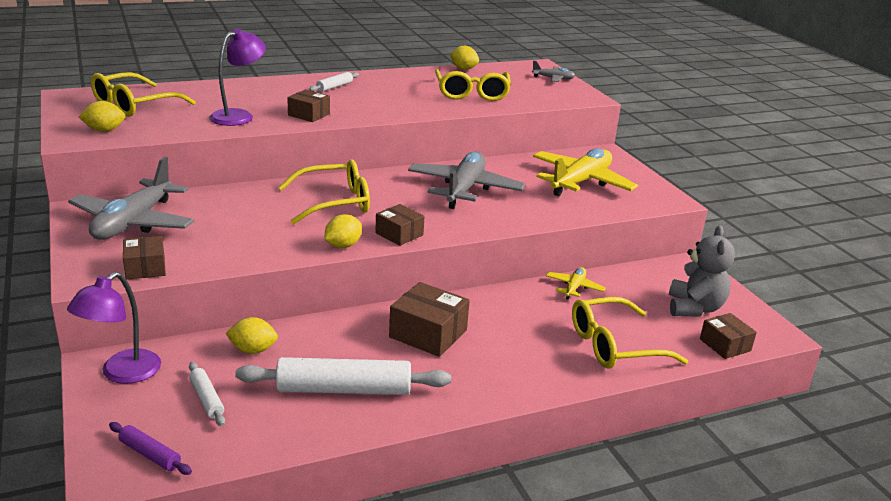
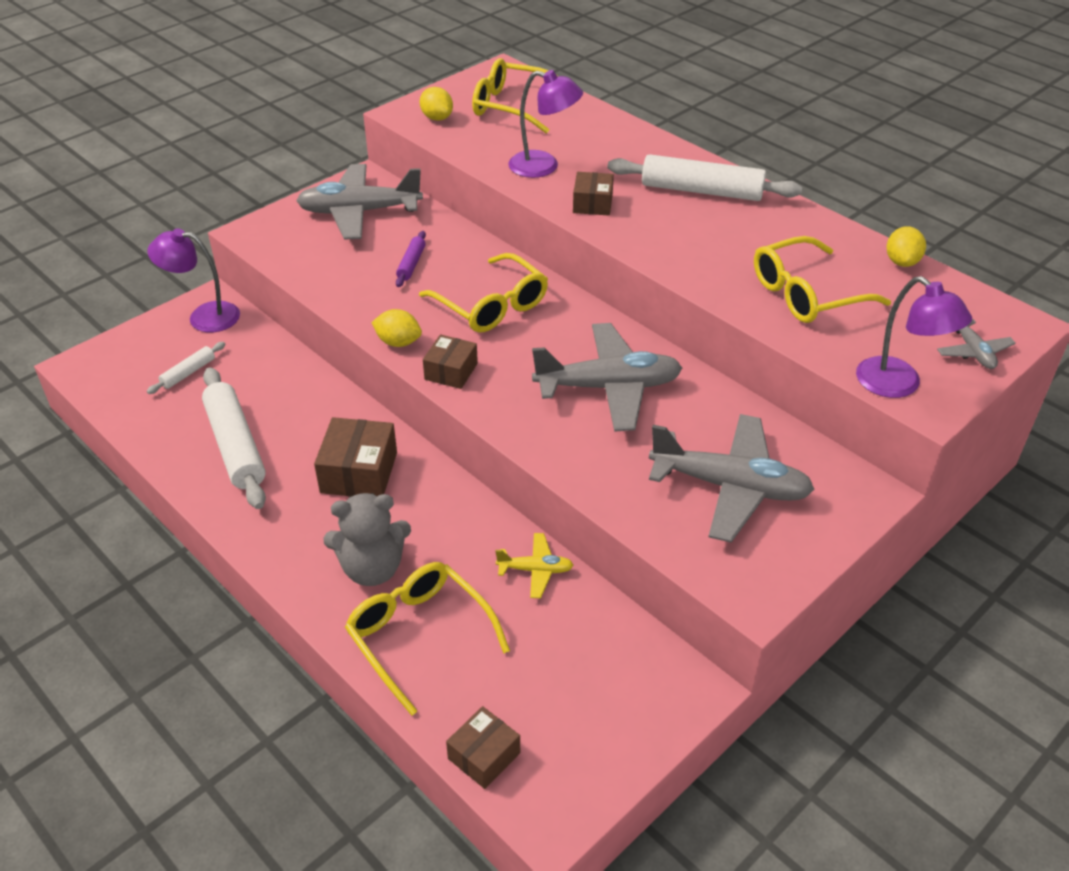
camera: 70 degrees right, 15 degrees up
purple rolling pin [109,422,192,475] -> purple rolling pin moved to [396,231,426,287]
brown box [123,236,166,280] -> none
yellow lemon [225,317,278,354] -> none
white rolling pin [309,72,359,92] -> white rolling pin [608,154,802,201], size x2.05
yellow plane [533,148,638,196] -> grey plane [649,414,814,542]
grey teddy bear [669,226,735,317] -> grey teddy bear moved to [323,493,411,586]
none -> purple lamp [856,276,972,398]

